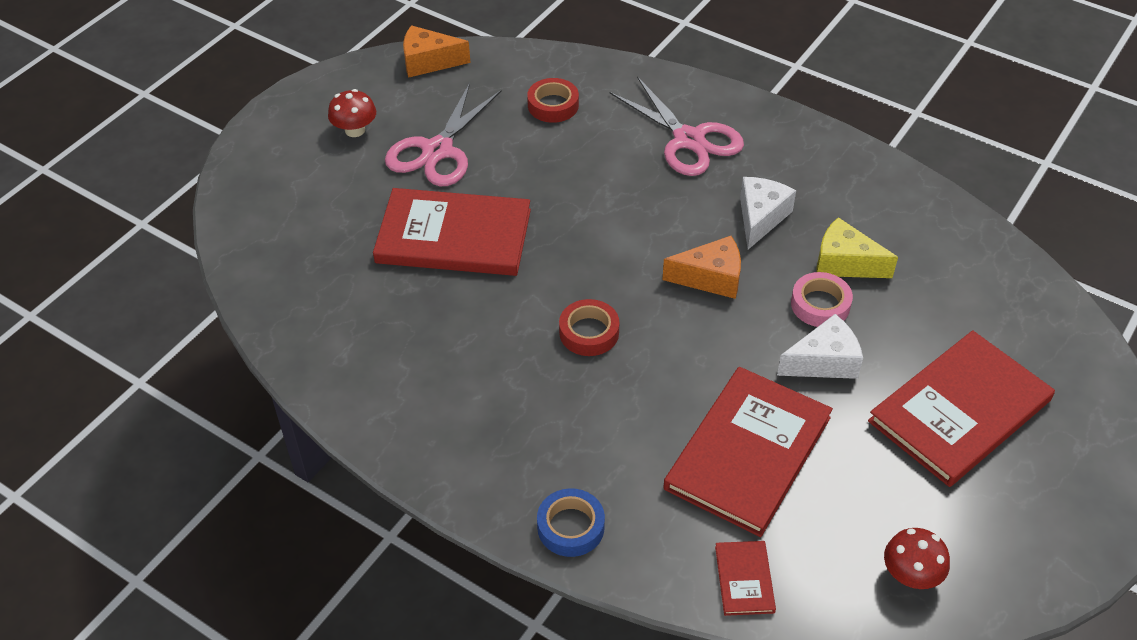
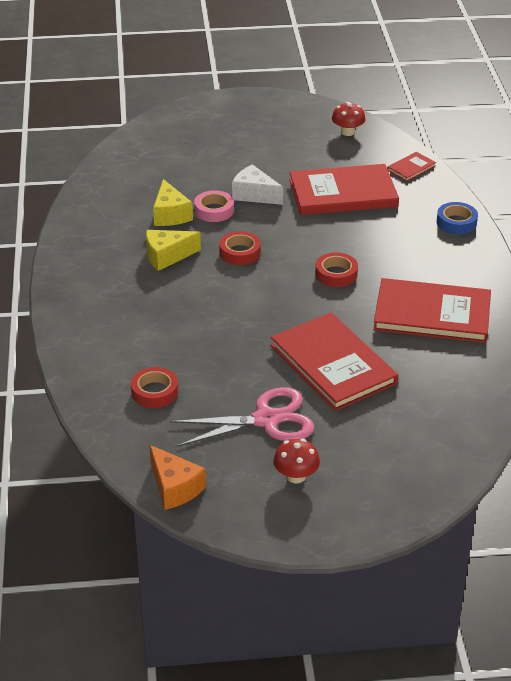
camera: 130 degrees left, 10 degrees down
pink scissors [610,76,744,176] -> none
orange cheese [662,236,741,299] -> red tape [219,231,261,265]
white cheese [740,177,796,249] -> yellow cheese [146,230,201,271]
red book [868,330,1055,487] -> red book moved to [373,278,491,343]

